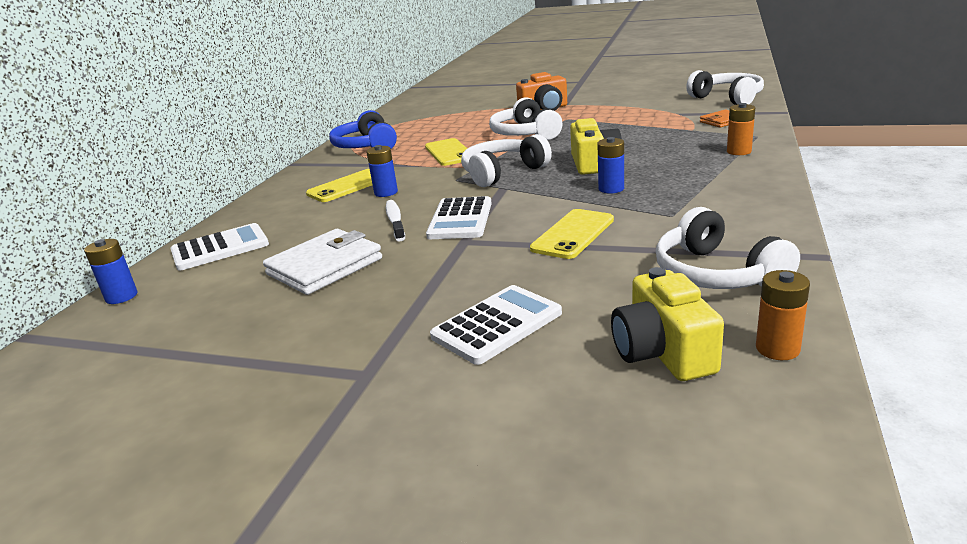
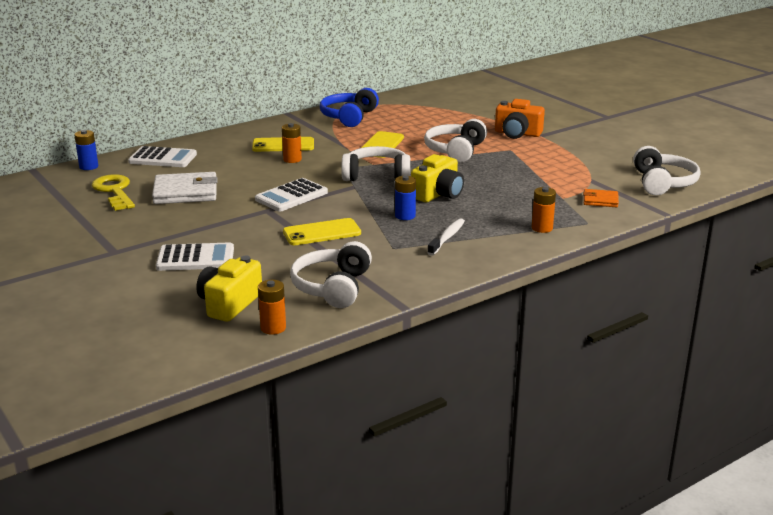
camera: 35 degrees right, 0 degrees up
blue battery [366,145,398,197] -> orange battery [282,123,302,163]
white toothbrush [386,200,405,242] -> white toothbrush moved to [427,218,465,255]
none -> yellow key [92,174,135,211]

